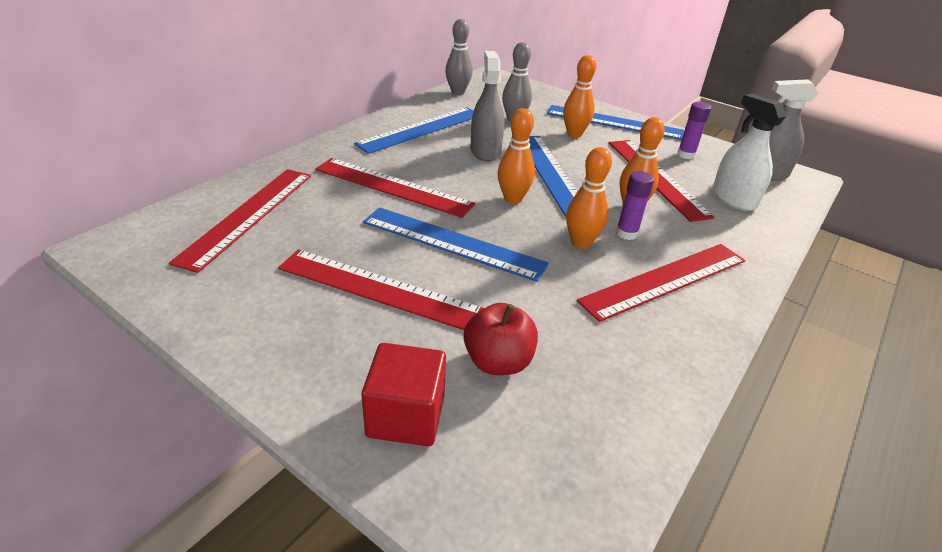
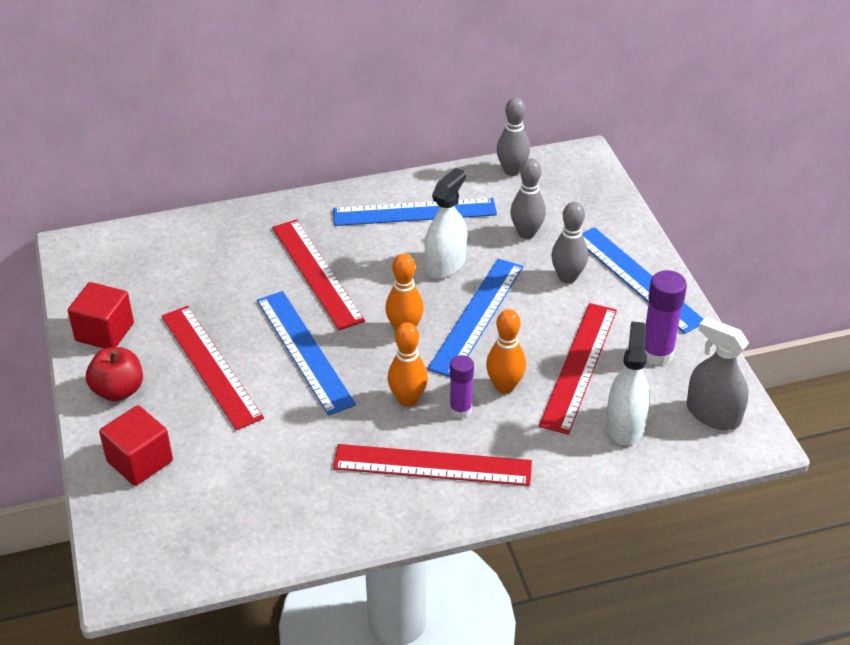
camera: 40 degrees right, 5 degrees up
red ruler [169,169,311,273] -> none
red apple [464,303,538,375] -> red apple moved to [86,347,143,401]
grey spray bottle [471,51,504,161] -> white spray bottle [425,168,467,279]
orange bowling pin [563,55,596,137] -> grey bowling pin [551,202,588,284]
purple glue stick [677,102,711,159] -> purple glue stick [645,270,687,366], size x1.52
none -> red cube [68,282,134,348]

